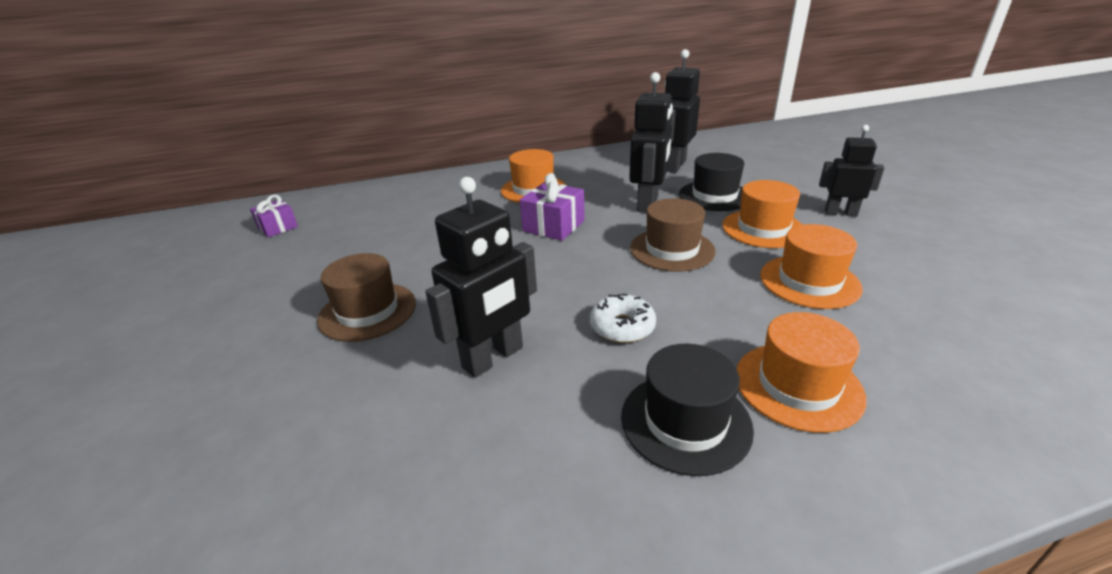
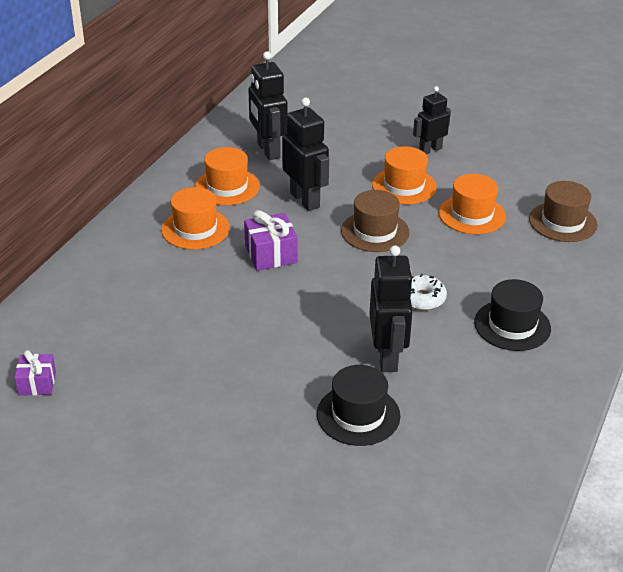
camera: 50 degrees left, 5 degrees up
brown hat [317,253,416,342] -> brown hat moved to [529,181,598,242]
black hat [679,153,744,211] -> black hat moved to [317,365,401,446]
orange hat [736,312,867,433] -> orange hat moved to [195,147,260,205]

